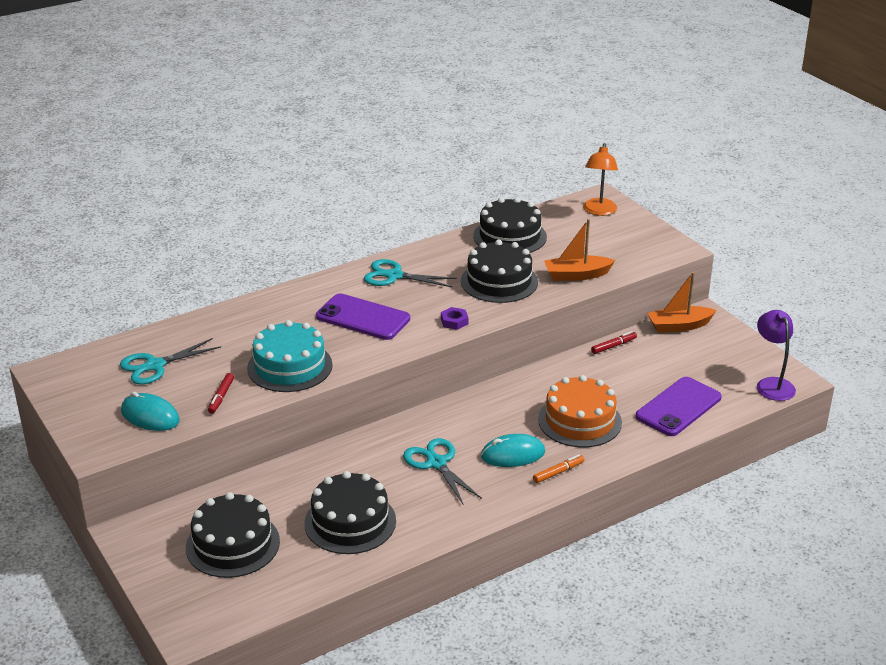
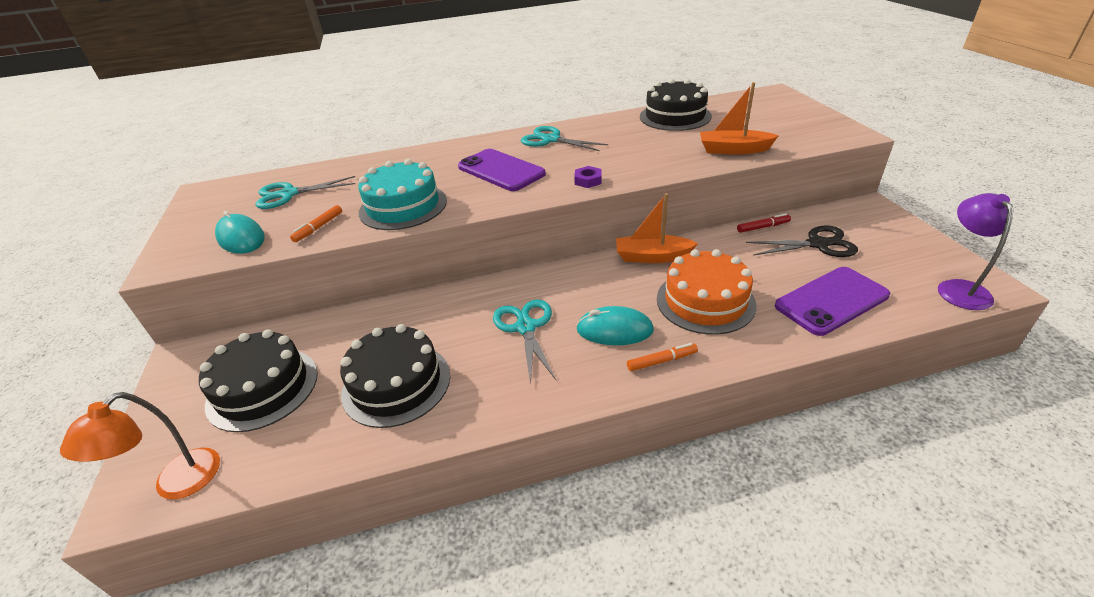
camera: 20 degrees right, 5 degrees up
red marker [208,373,234,414] -> orange marker [290,205,342,242]
black cake [461,240,538,303] -> none
orange lamp [583,143,618,216] -> orange lamp moved to [60,392,220,499]
orange boat [647,272,716,333] -> orange boat moved to [616,193,698,263]
none -> black scissors [746,225,858,257]

